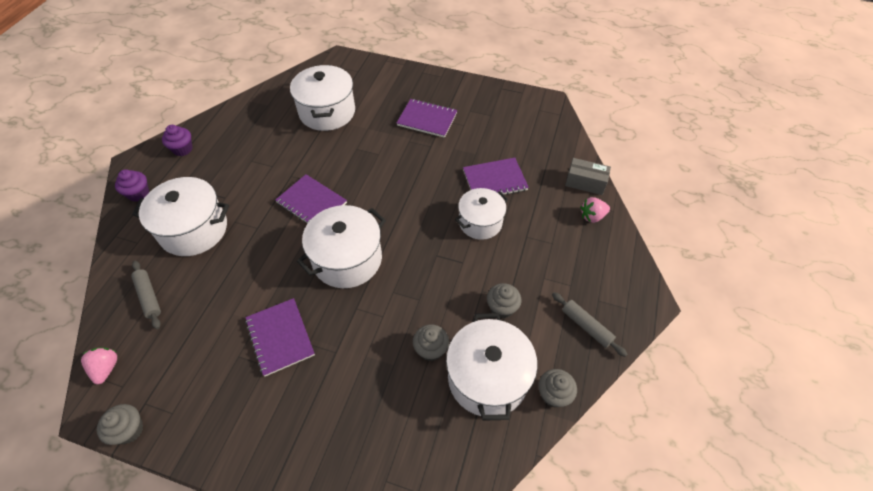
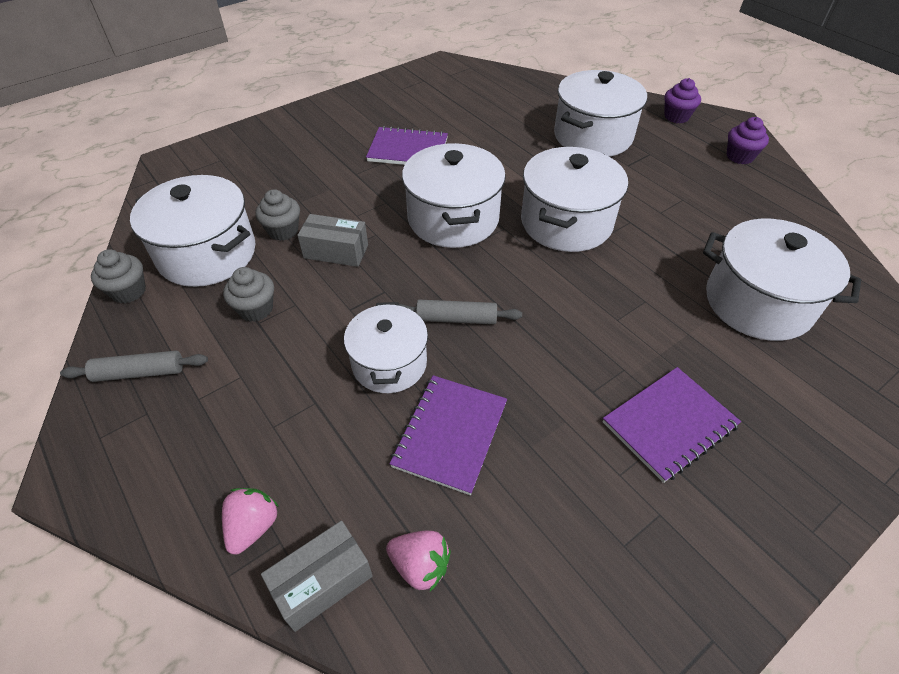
camera: 125 degrees right, 5 degrees down
pink strawberry [81,347,117,384] -> pink strawberry moved to [386,531,451,591]
grey cupcake [97,404,143,445] -> none
grey rolling pin [131,261,161,329] -> grey rolling pin moved to [399,300,522,324]
purple notebook [275,174,347,224] -> white pot [521,147,628,252]
none -> grey box [297,214,368,267]

